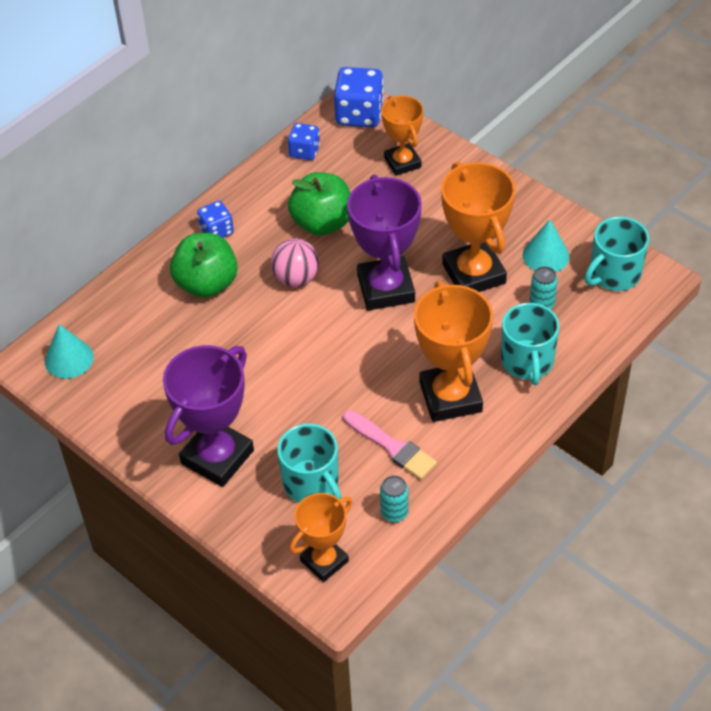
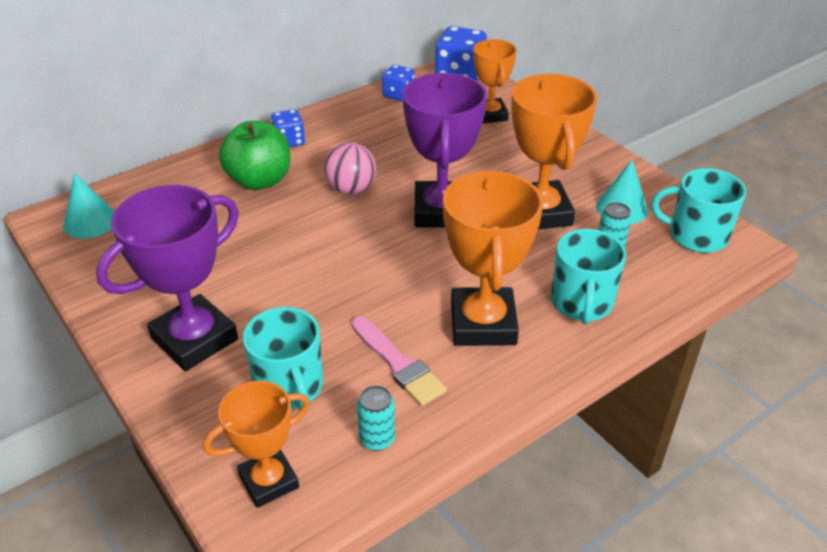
camera: 10 degrees right, 10 degrees down
green apple [288,172,350,236] -> none
turquoise mug [585,217,649,291] -> turquoise mug turned 45 degrees clockwise [651,168,746,253]

